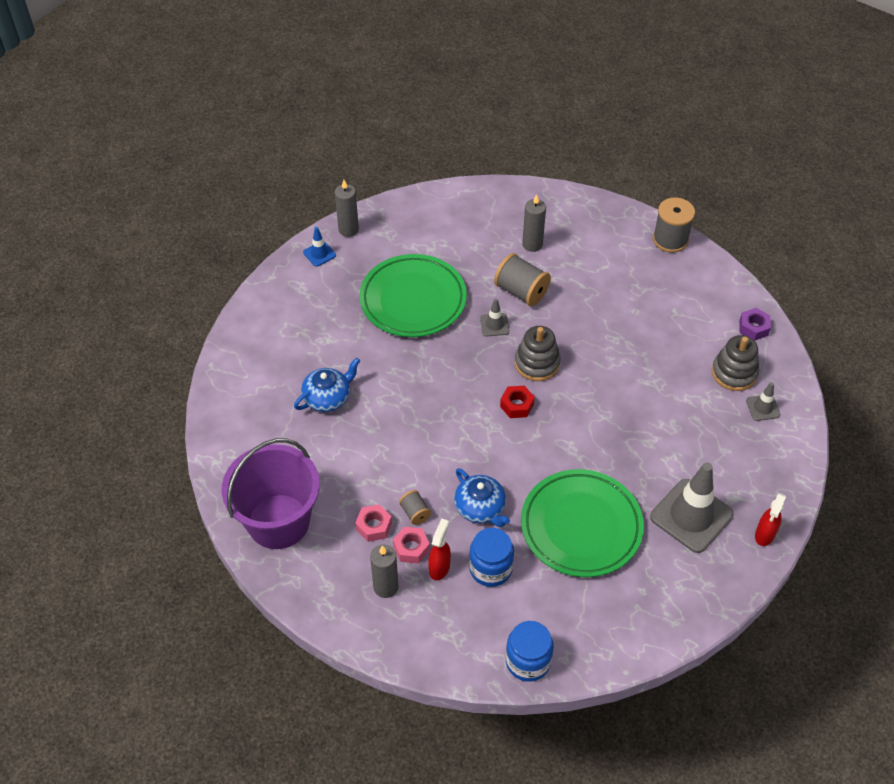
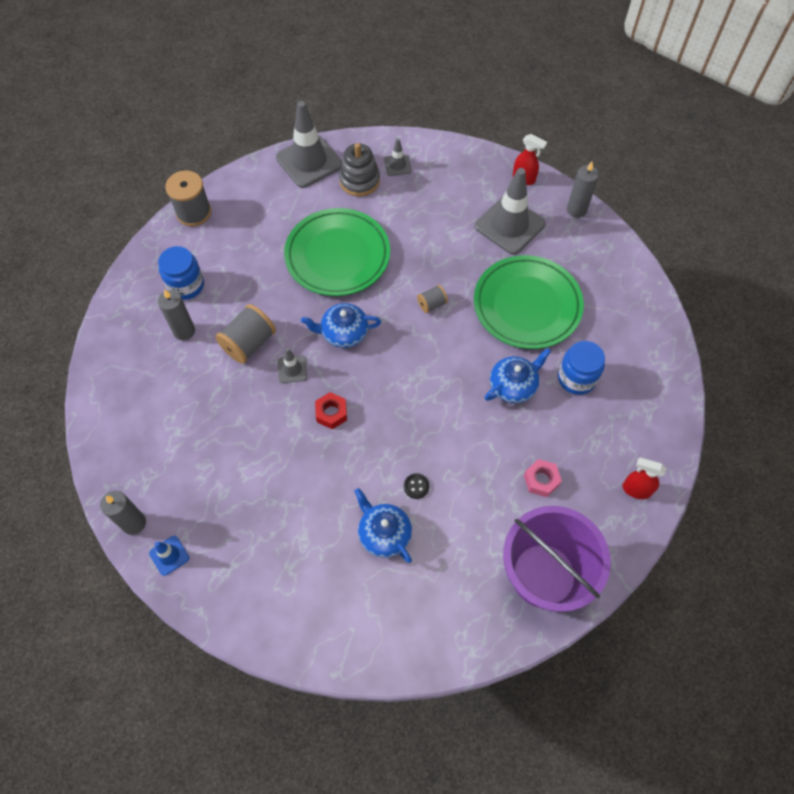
camera: 90 degrees left, 10 degrees up
green plate [359,254,467,337] -> green plate moved to [284,208,390,296]
grey candle [370,545,398,598] -> grey candle moved to [567,162,599,218]
pink nut [393,527,430,564] -> none
grey spool [399,490,431,525] -> grey spool moved to [417,285,448,313]
red spray bottle [428,519,451,580] -> red spray bottle moved to [622,457,667,499]
red nut [500,386,535,418] -> red nut moved to [315,392,347,429]
blue jar [506,621,554,682] -> blue jar moved to [158,246,204,300]
grey stacking toy [515,326,561,381] -> blue teapot [301,303,381,348]
purple nut [739,308,771,341] -> grey traffic cone [276,101,342,188]
none -> black button [404,473,430,499]

